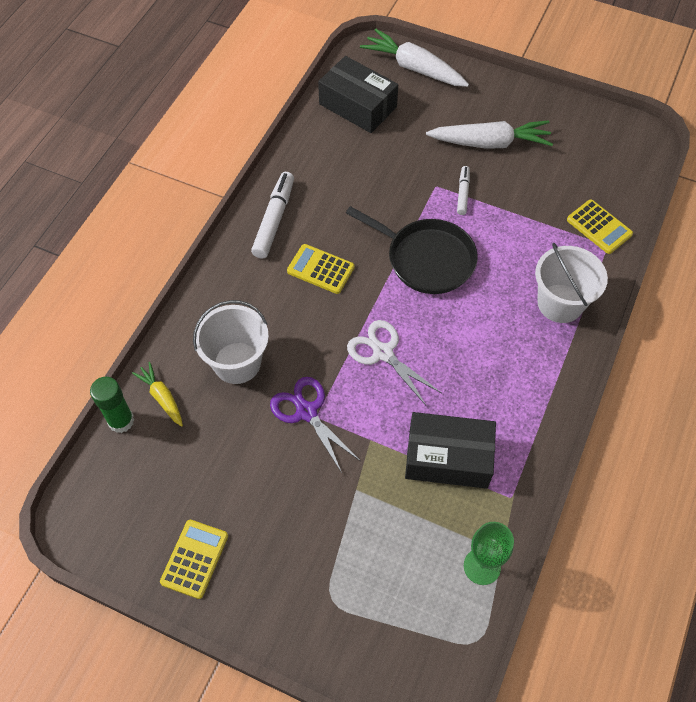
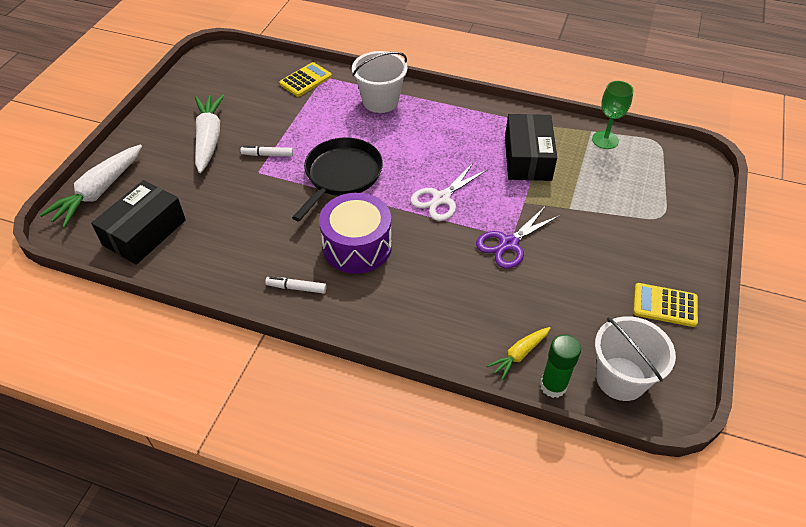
camera: 95 degrees left, 10 degrees down
white bucket [193,300,269,384] -> white bucket moved to [595,316,676,401]
white marker [251,172,294,259] -> white marker [265,276,327,293], size x0.58
yellow calculator [287,244,355,294] -> purple drum [319,193,392,274]

